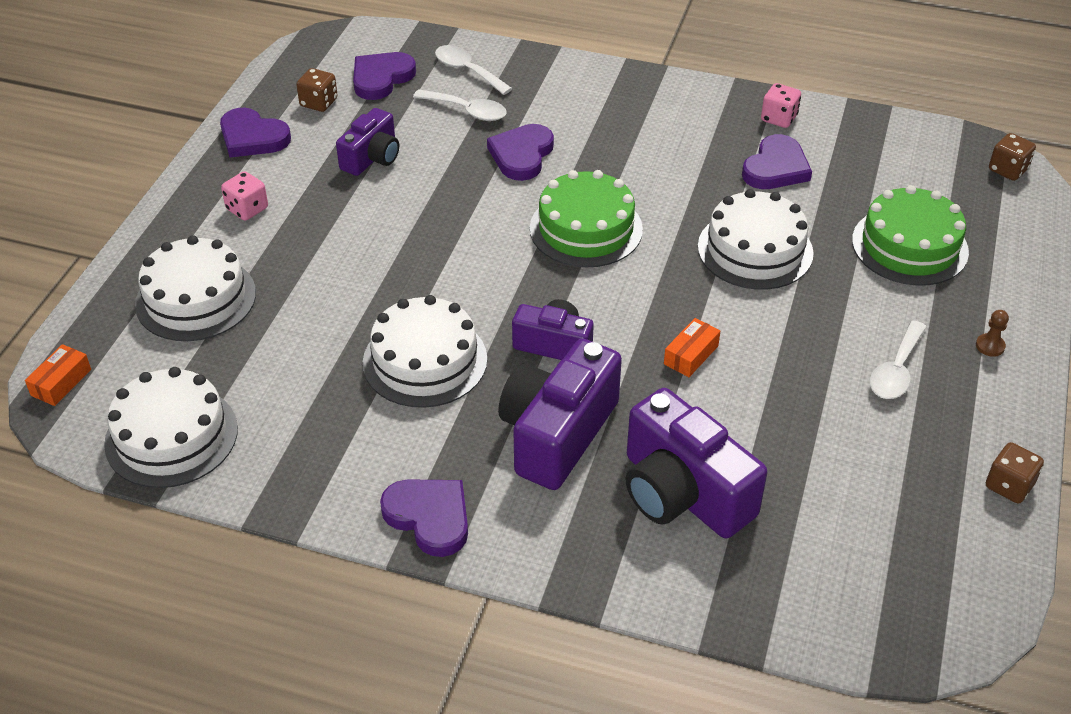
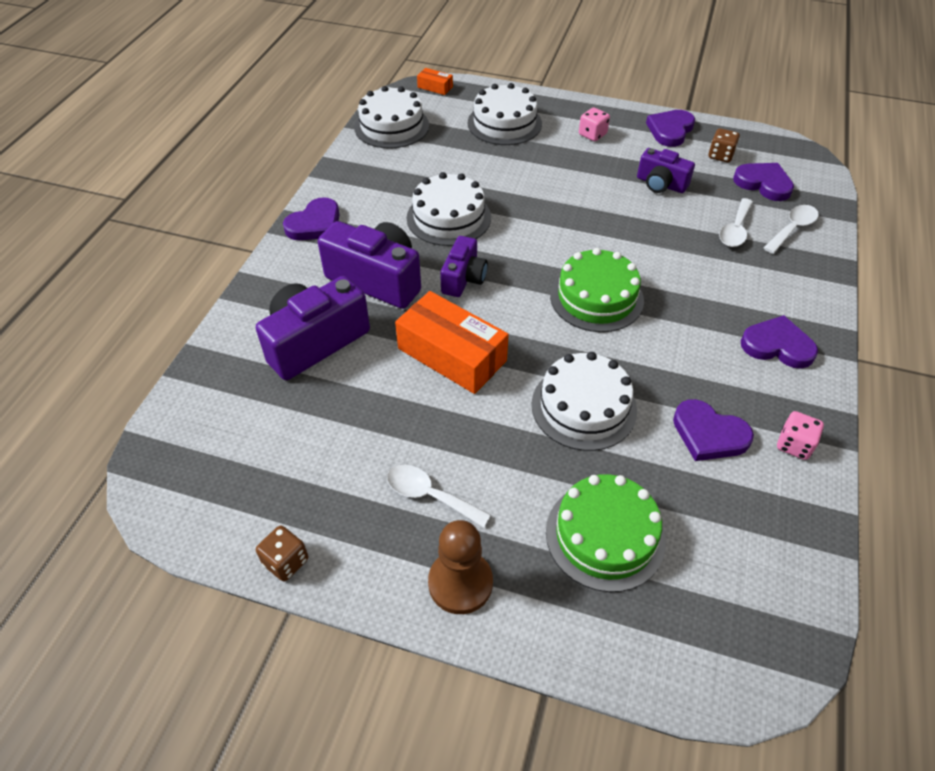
camera: 90 degrees right, 5 degrees up
purple heart [487,124,554,181] -> purple heart moved to [741,315,818,369]
orange box [664,318,720,377] -> orange box [395,291,509,394], size x2.22
brown pawn [976,310,1009,357] -> brown pawn [428,520,493,614], size x2.26
brown dice [989,133,1036,181] -> none

